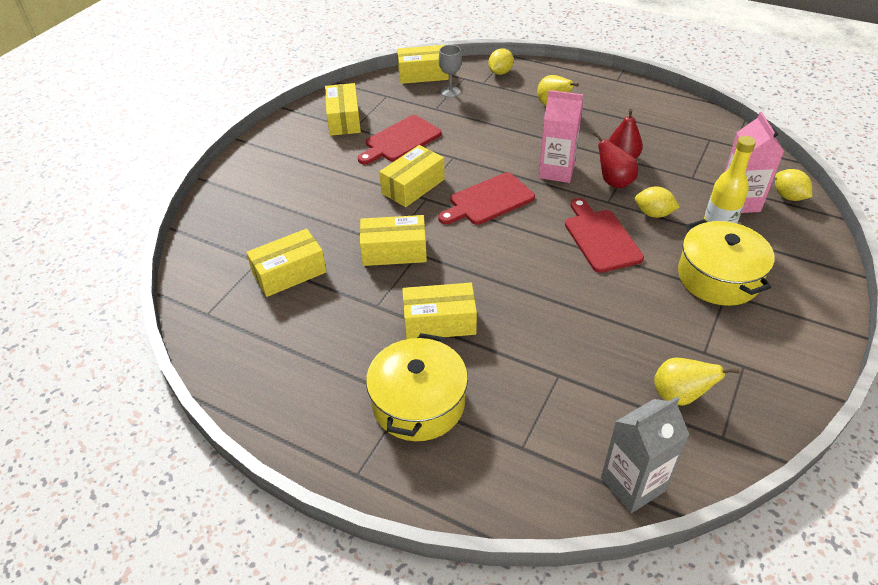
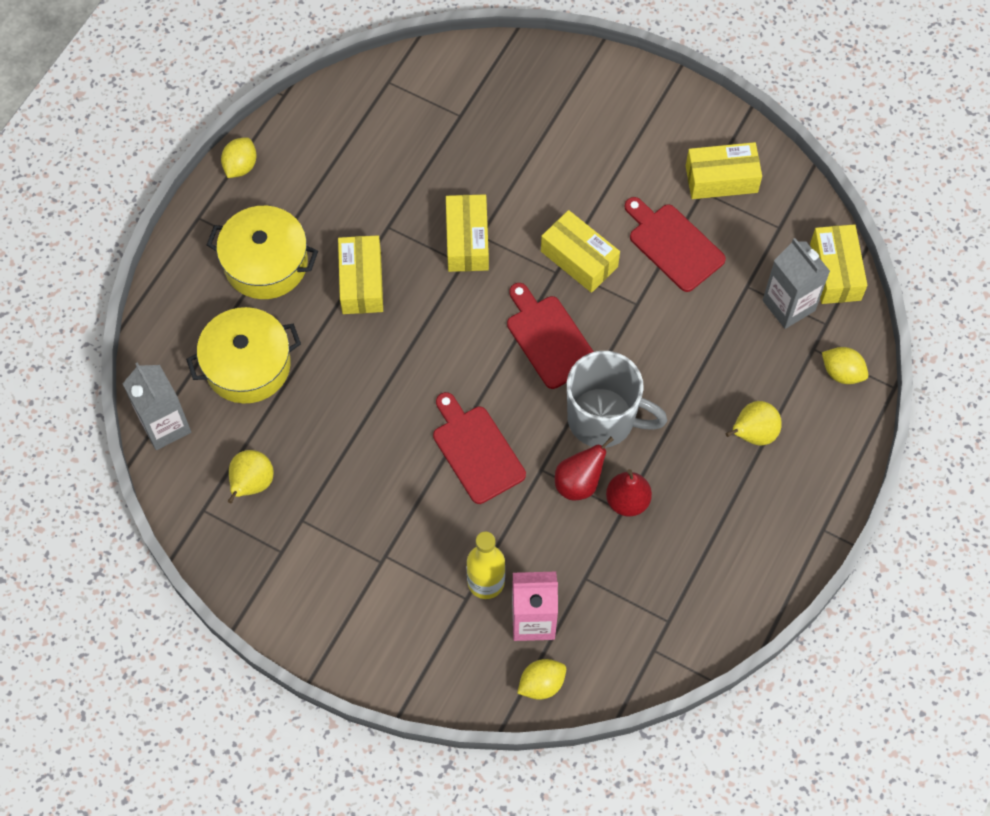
camera: 90 degrees right, 20 degrees up
yellow box [246,229,327,297] -> none
grey goblet [439,45,462,98] -> grey carton [763,238,830,329]
pink carton [539,90,583,183] -> grey mug [567,351,667,448]
red cutting board [565,198,644,273] -> red cutting board turned 105 degrees counterclockwise [433,392,526,504]
yellow lemon [635,186,680,218] -> yellow lemon moved to [221,137,256,178]
yellow pot [678,219,775,306] -> yellow pot moved to [186,307,301,403]

